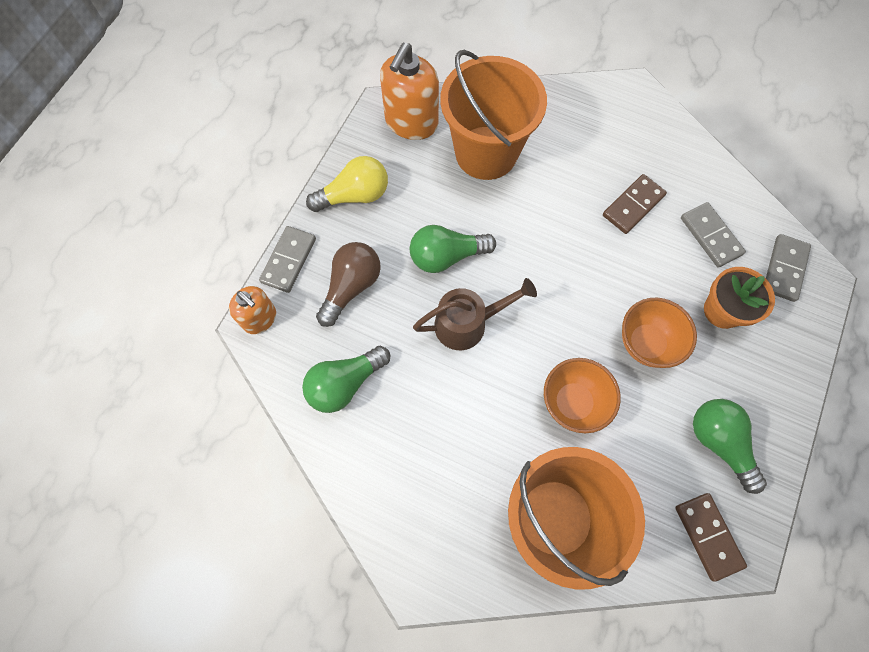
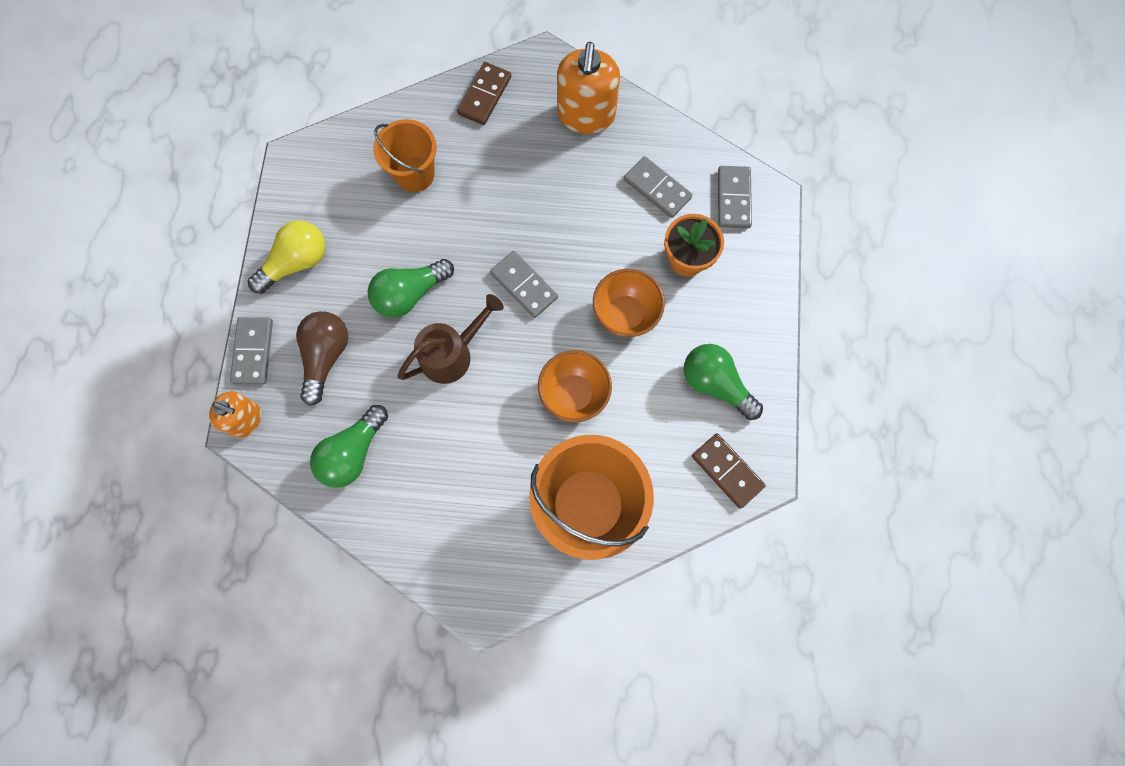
camera: 20 degrees left, 5 degrees up
orange soap dispenser [380,43,439,140] -> orange soap dispenser moved to [557,42,620,134]
orange bucket [440,50,547,180] -> orange bucket [373,119,437,192], size x0.60
brown domino [603,174,667,234] -> brown domino moved to [457,62,511,125]
none -> grey domino [490,251,558,318]

